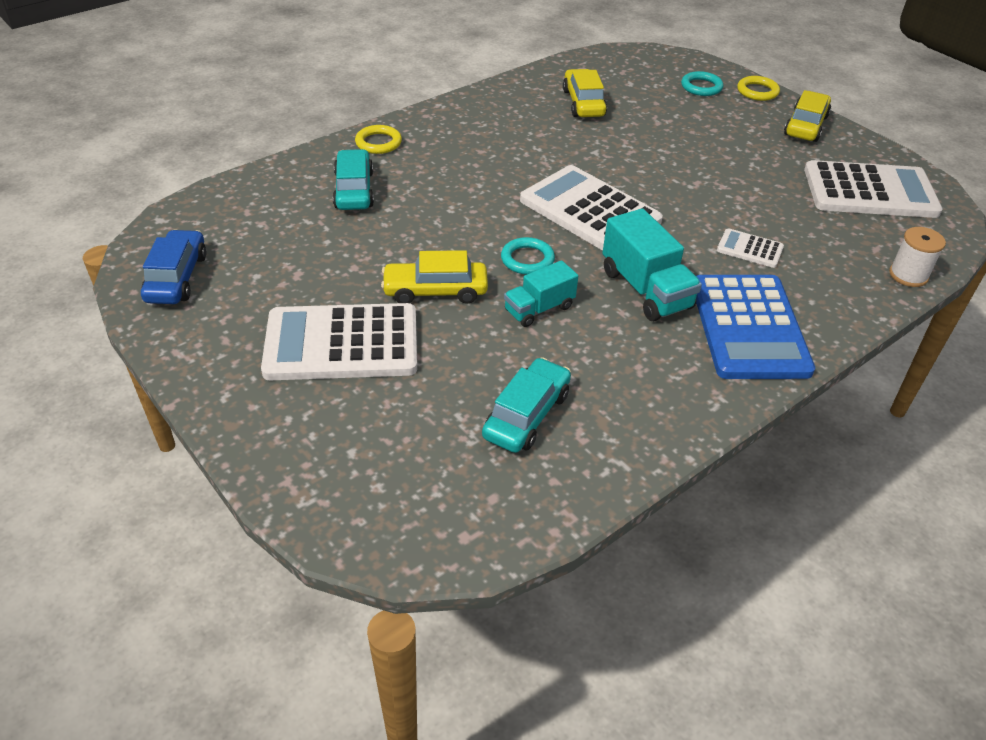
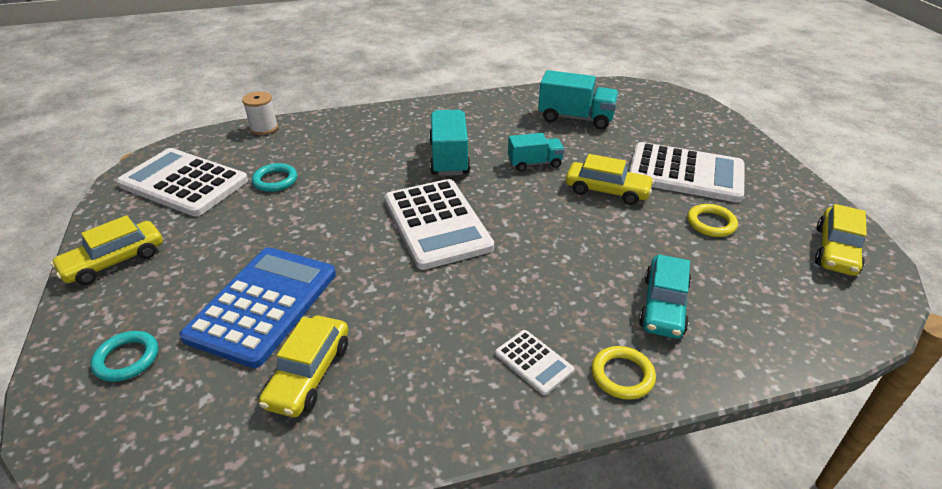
camera: 155 degrees left, 5 degrees down
blue car [141,229,206,304] -> yellow car [815,204,867,276]
turquoise car [482,357,571,453] -> turquoise truck [538,70,619,130]
turquoise ring [501,237,555,275] -> turquoise ring moved to [252,163,297,192]
blue calculator [696,275,815,379] -> blue calculator moved to [180,247,336,368]
white calculator [717,228,784,268] -> white calculator moved to [495,330,574,395]
yellow ring [737,76,780,101] -> yellow ring moved to [687,204,738,237]

